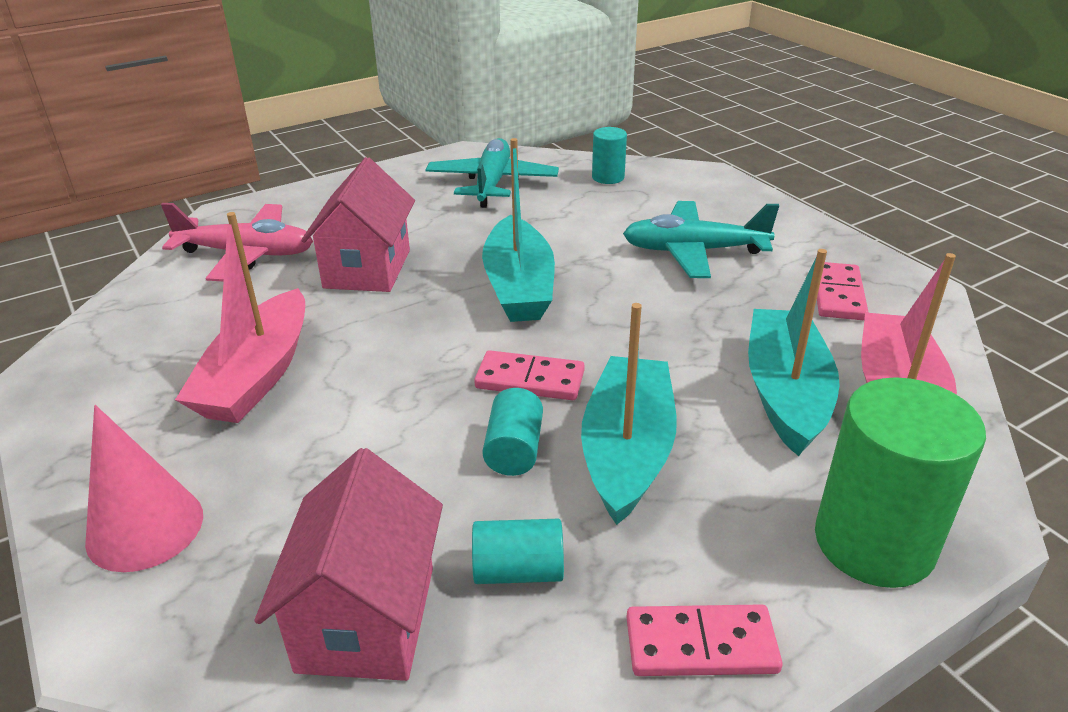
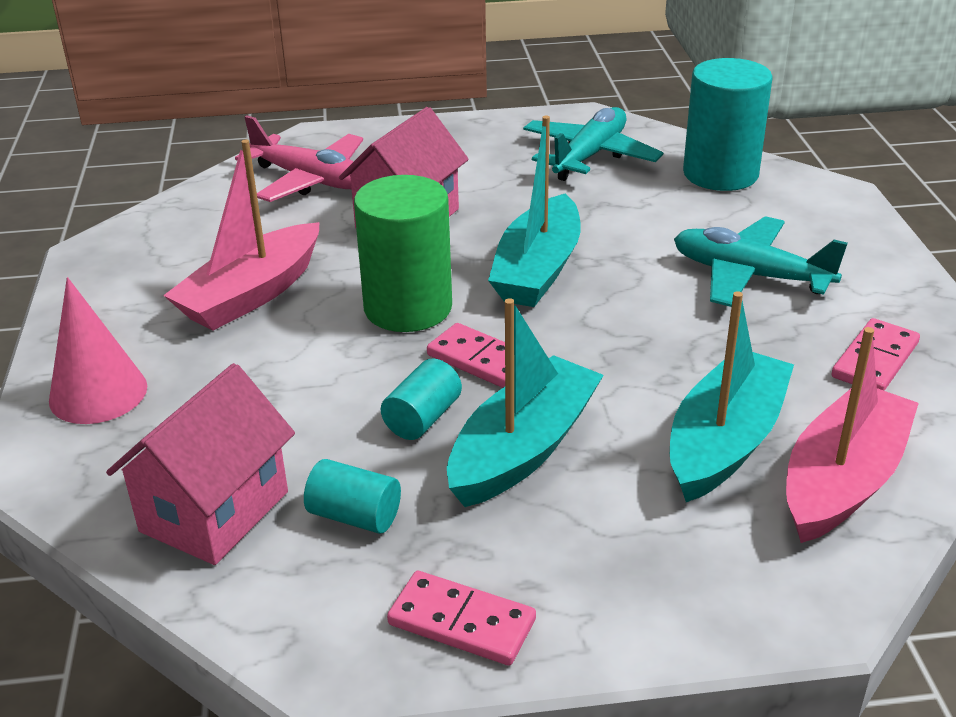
camera: 25 degrees right, 0 degrees up
turquoise cylinder [592,127,627,184] -> turquoise cylinder [683,58,773,191], size x1.98
green cylinder [815,377,986,588] -> green cylinder moved to [354,175,452,332]

